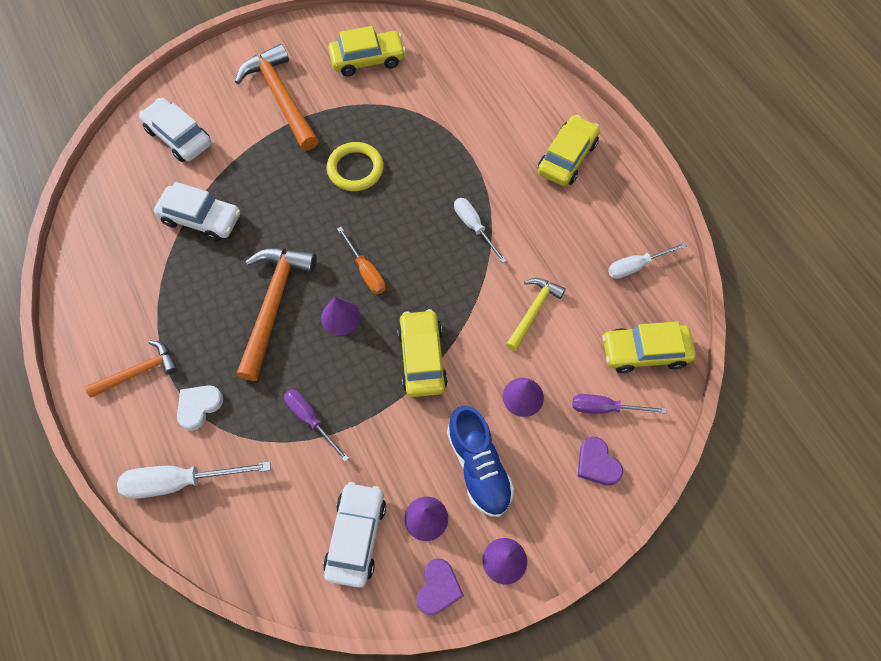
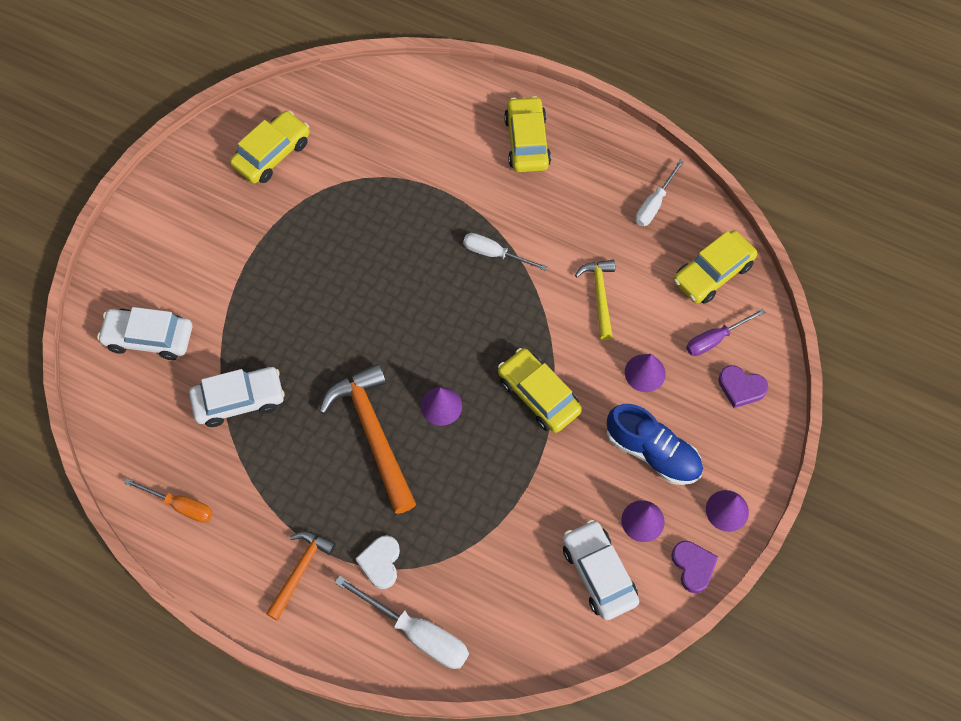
camera: 35 degrees left, 0 degrees up
white screwdriver [117,461,271,499] -> white screwdriver turned 105 degrees counterclockwise [334,575,469,669]
orange hammer [235,44,318,151] -> none
purple screwdriver [284,389,349,462] -> none
yellow ring [327,142,384,191] -> none
orange screwdriver [337,227,386,294] -> orange screwdriver moved to [124,478,213,523]

